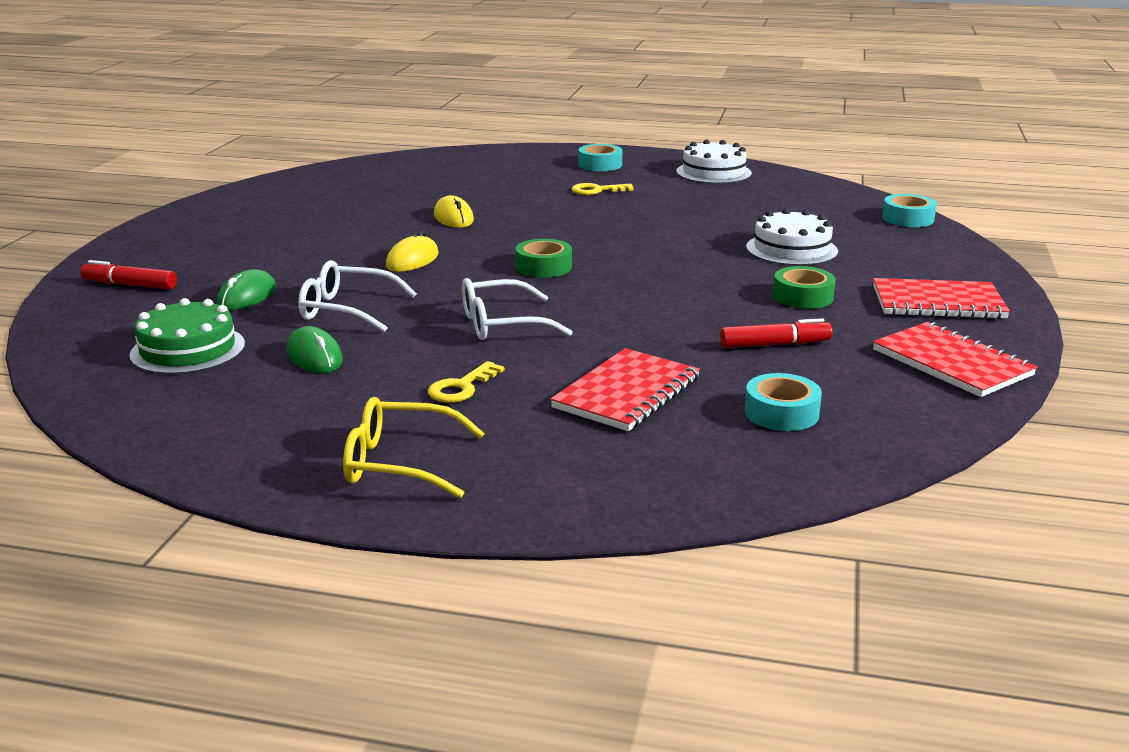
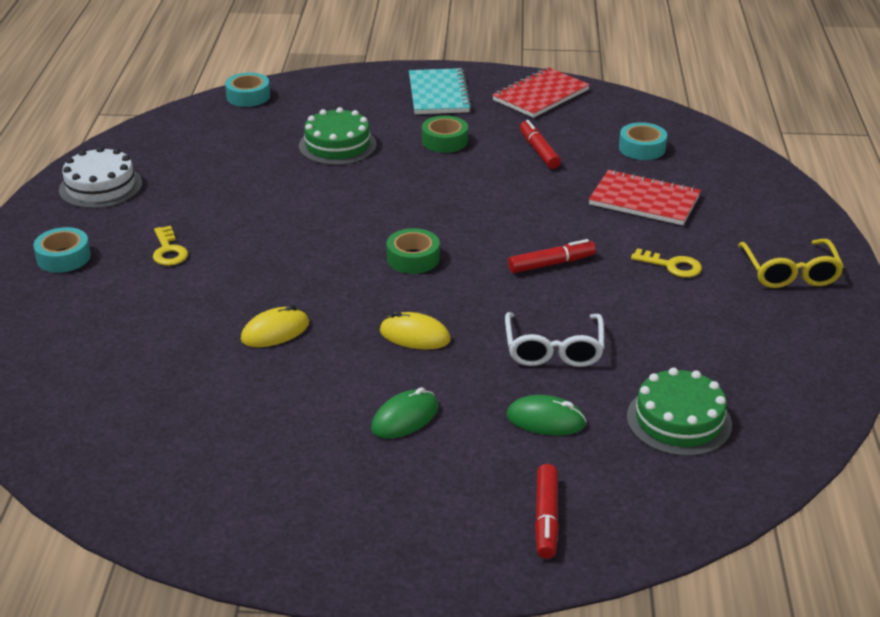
camera: 100 degrees left, 10 degrees up
green mouse [287,326,343,373] -> green mouse moved to [371,387,438,439]
white glasses [462,278,573,340] -> red marker [508,239,596,273]
white cake [746,208,838,266] -> green cake [299,107,377,165]
red notebook [873,278,1010,319] -> turquoise notebook [409,68,472,114]

